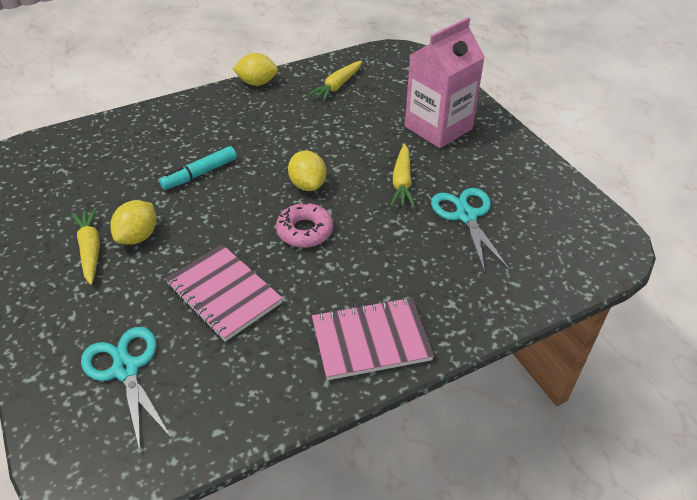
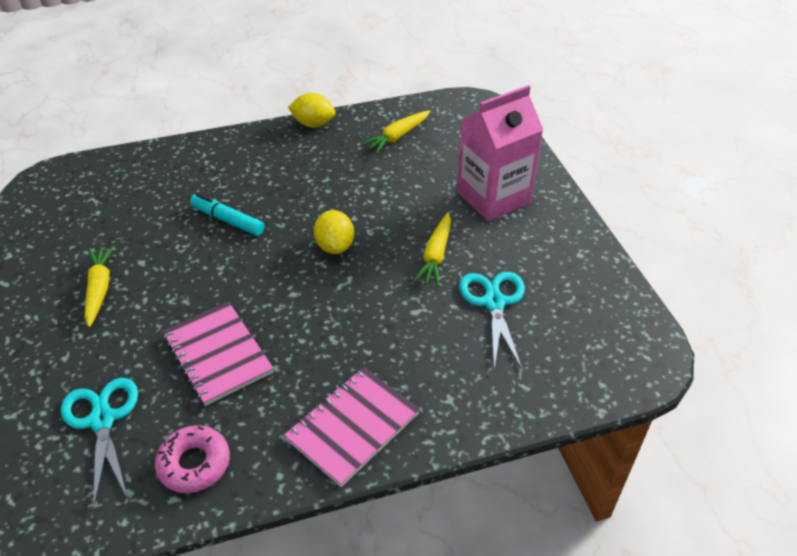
camera: 10 degrees right, 0 degrees up
yellow lemon [110,200,156,245] -> none
turquoise marker [159,146,237,190] -> turquoise marker turned 60 degrees clockwise [190,193,265,236]
pink donut [276,202,333,248] -> pink donut moved to [155,425,230,493]
pink notebook [312,297,434,380] -> pink notebook turned 45 degrees counterclockwise [284,367,420,487]

